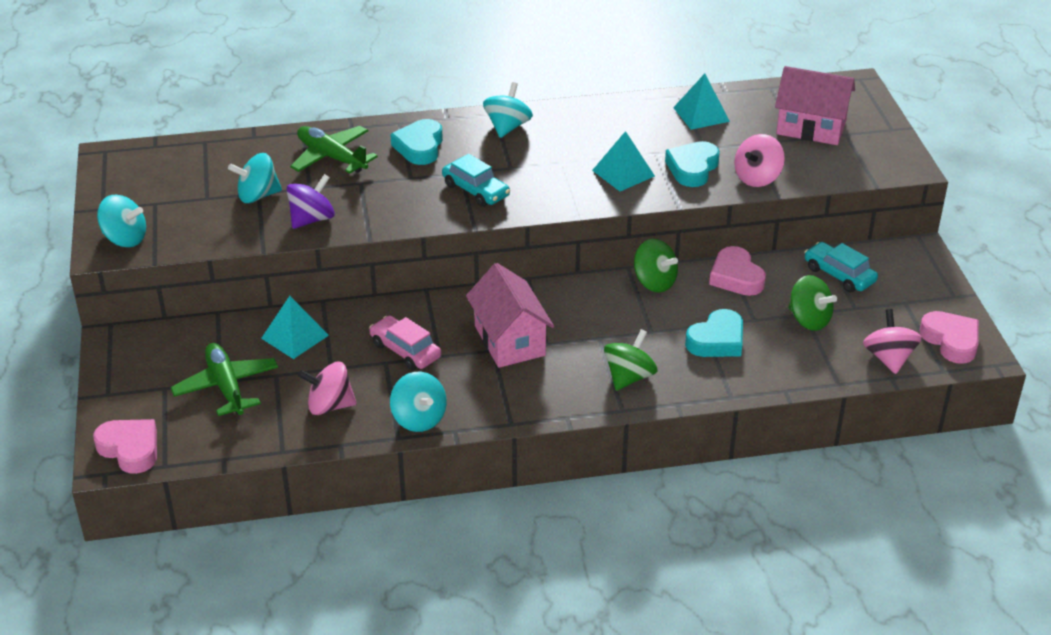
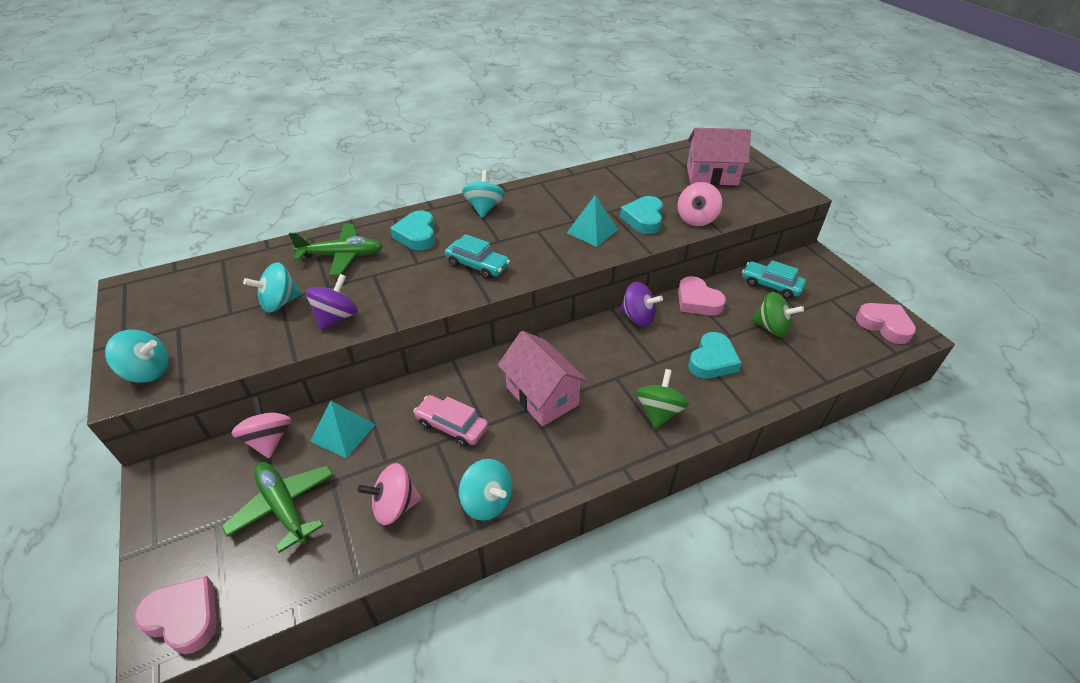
camera: 15 degrees left, 5 degrees up
green plane [290,126,378,174] -> green plane turned 150 degrees clockwise [289,224,383,276]
green spinning top [634,239,678,293] -> purple spinning top [619,282,663,326]
turquoise pyramid [673,74,730,130] -> none
pink spinning top [863,309,922,374] -> pink spinning top moved to [231,396,291,458]

